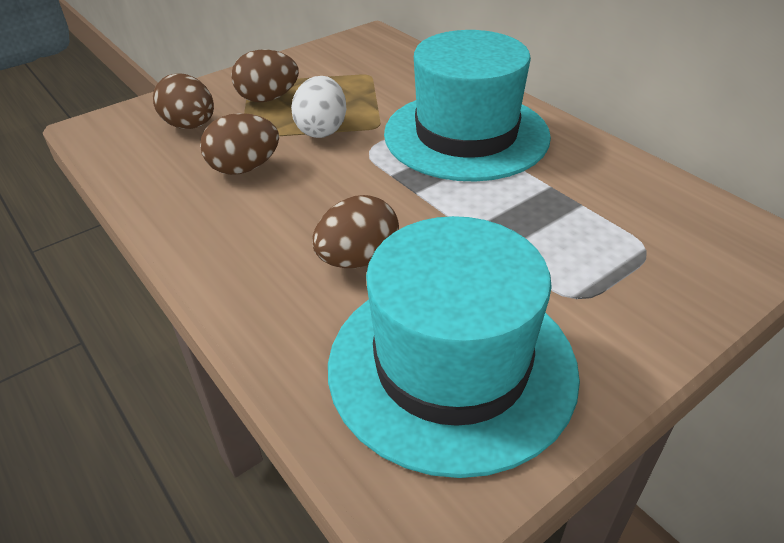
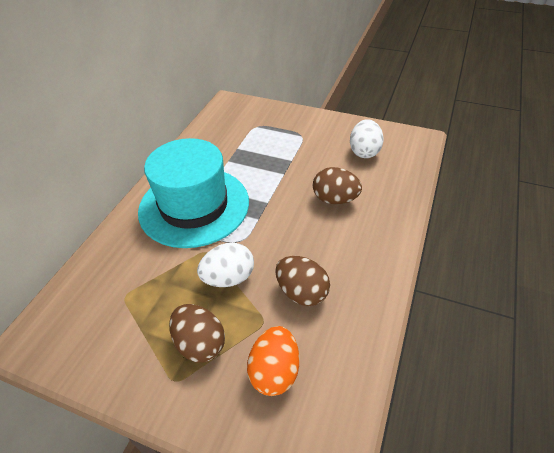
camera: 120 degrees left, 5 degrees up
brown egg [153,73,214,129] -> orange egg [247,326,299,396]
turquoise hat [328,216,580,478] -> white egg [350,119,384,158]

